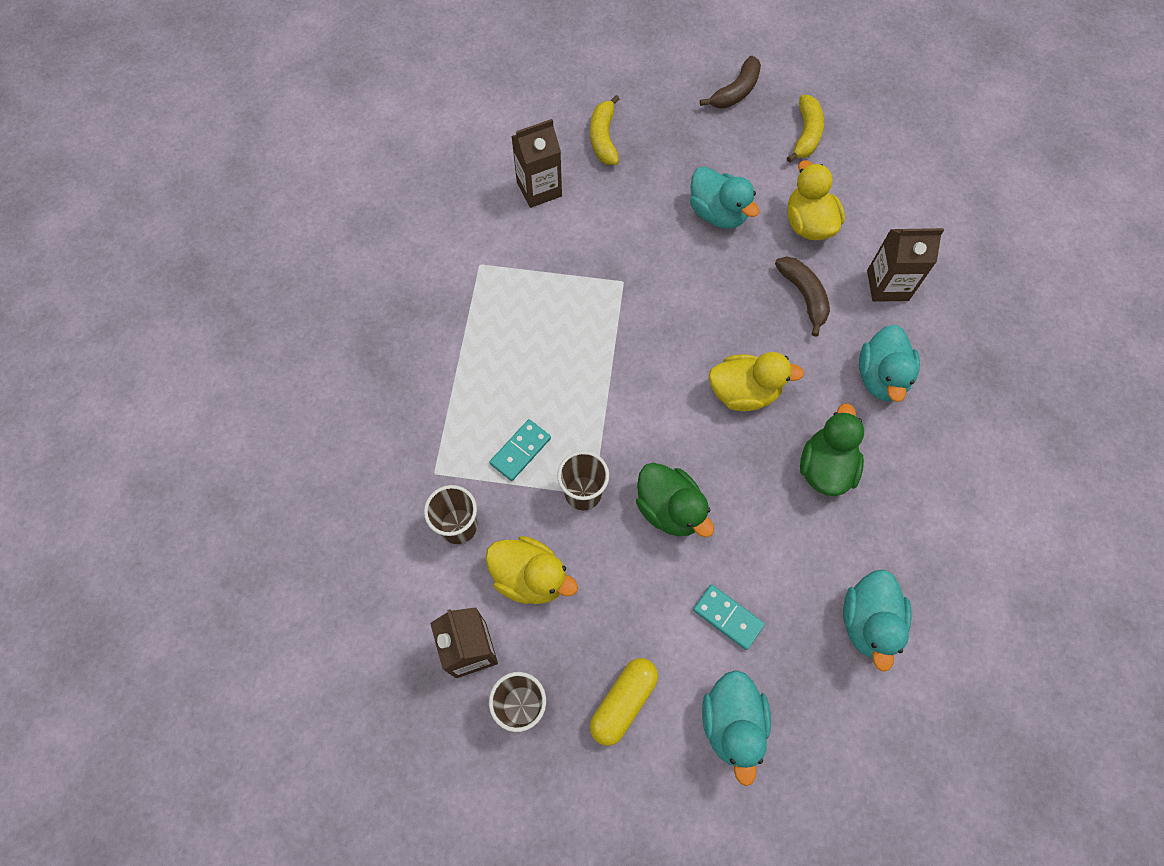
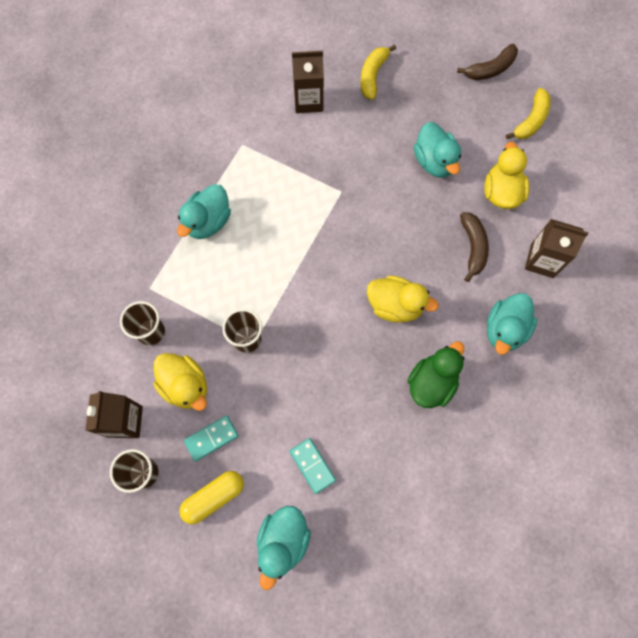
camera: 20 degrees right, 5 degrees up
turquoise domino [490,419,551,481] -> turquoise domino moved to [184,415,238,461]
green duck [636,463,714,537] -> none
turquoise duck [843,569,912,672] -> turquoise duck moved to [177,184,231,239]

